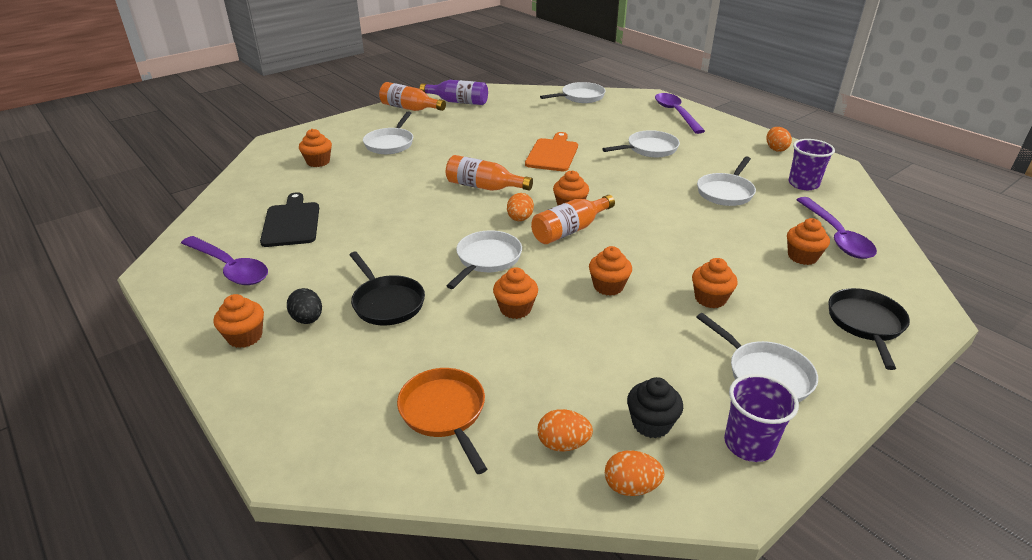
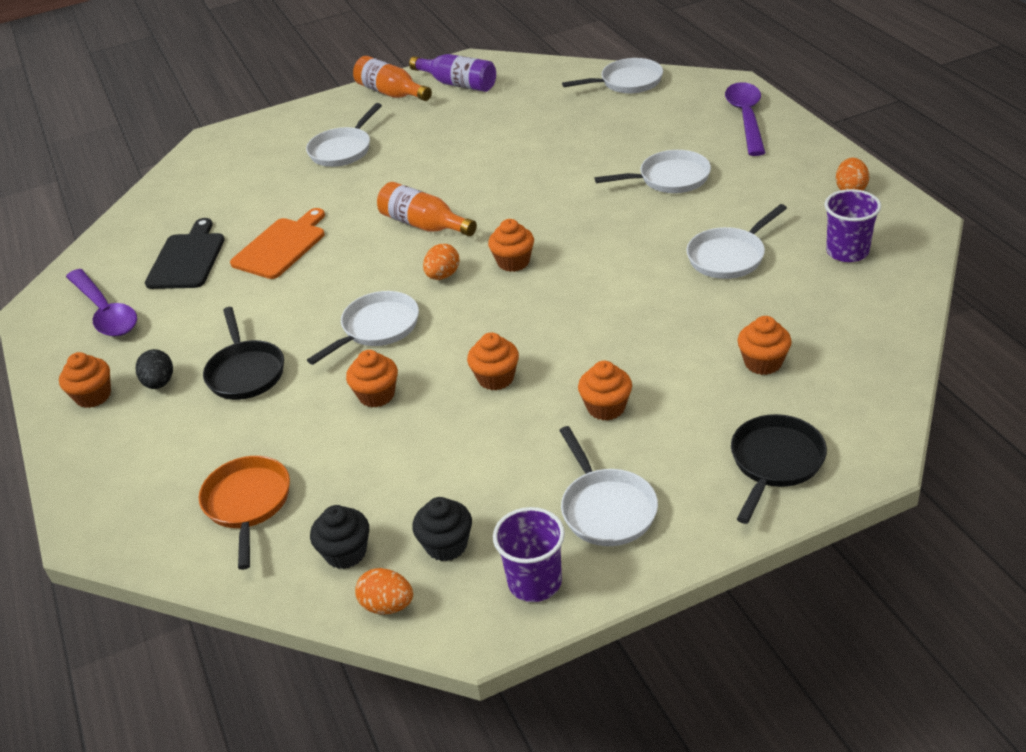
camera: 20 degrees right, 5 degrees up
orange cupcake [299,129,332,167] -> none
orange cutting board [525,132,578,171] -> orange cutting board moved to [230,208,325,279]
orange bottle [531,195,615,244] -> none
orange egg [538,409,593,452] -> black cupcake [310,505,369,569]
purple spoon [796,197,877,259] -> none

